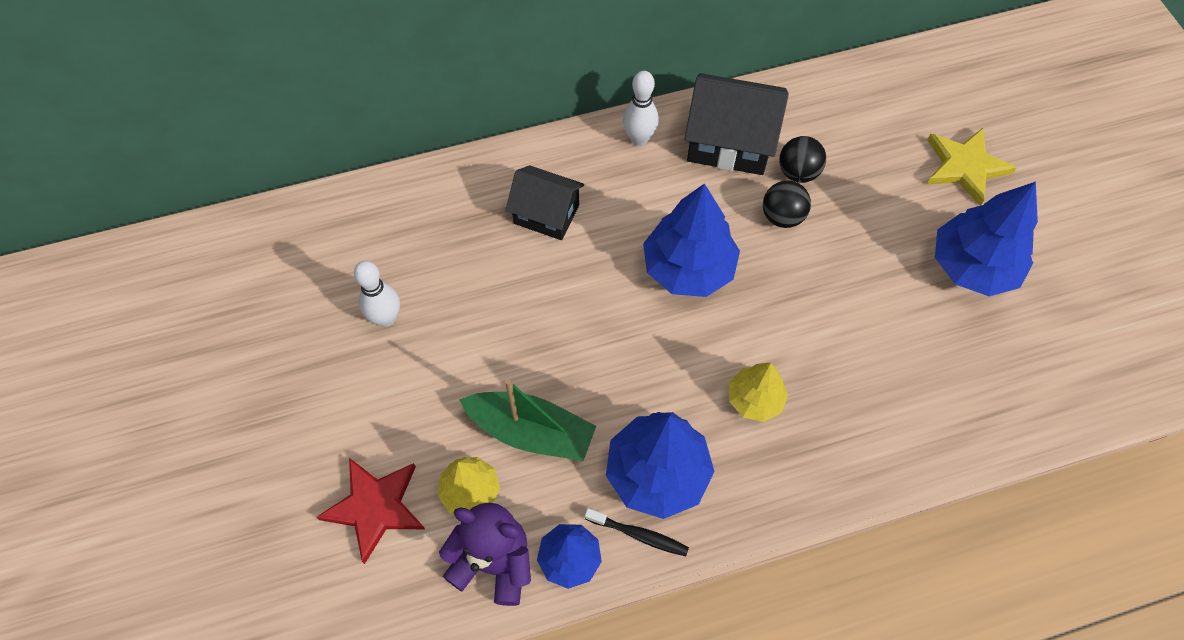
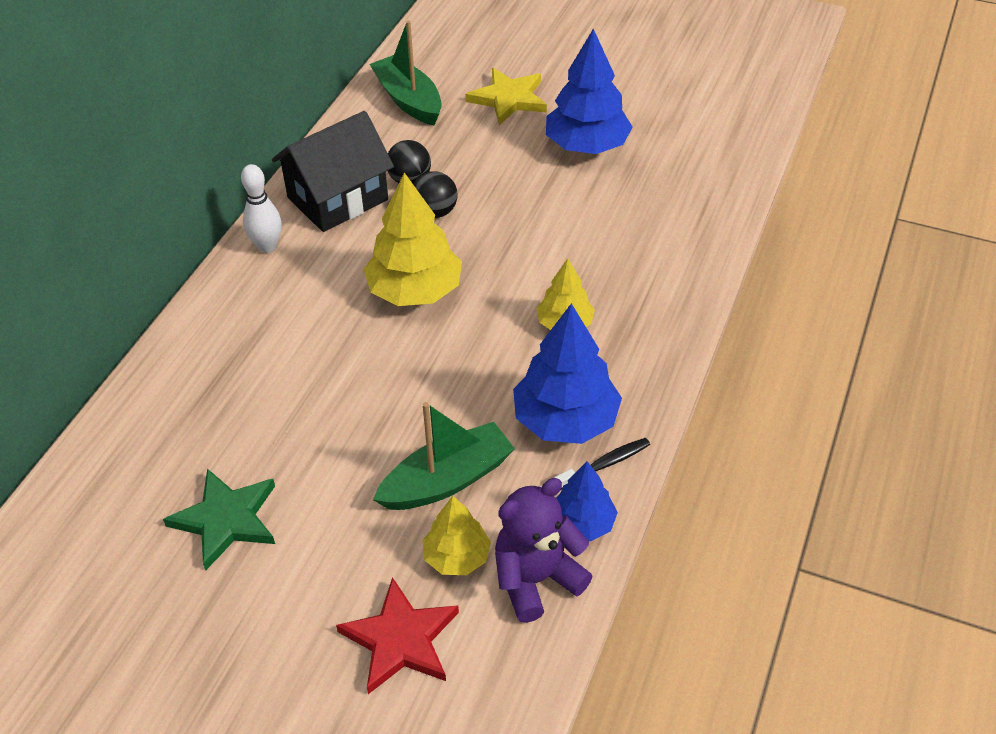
camera: 50 degrees left, 15 degrees down
white bowling pin [354,261,400,327] -> green star [163,469,275,570]
black house [506,165,584,240] -> none
blue tree [643,183,740,297] -> yellow tree [364,172,462,306]
none -> green boat [370,21,442,125]

